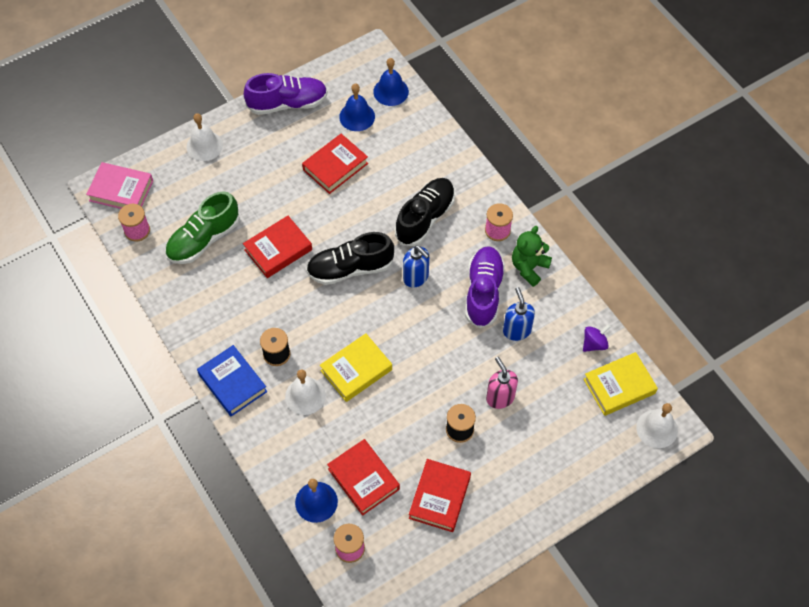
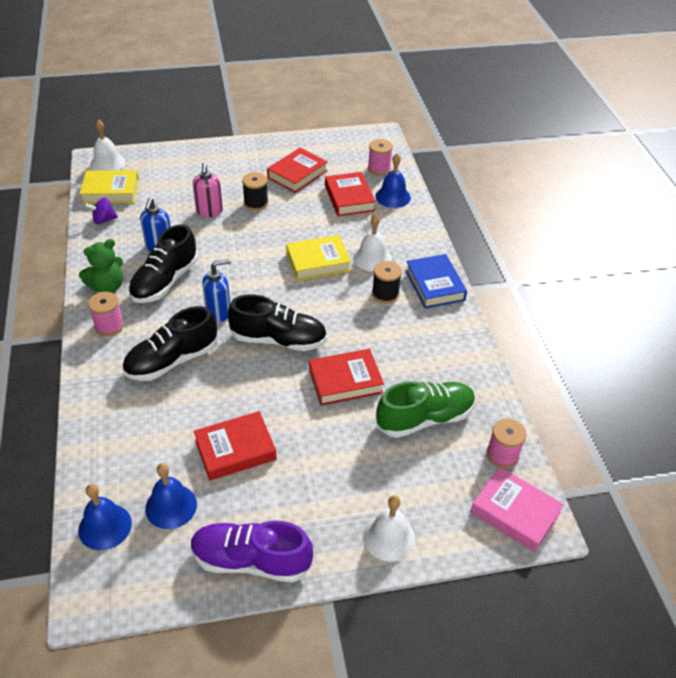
camera: 160 degrees left, 15 degrees down
blue soap dispenser [403,246,429,288] -> blue soap dispenser turned 90 degrees clockwise [202,259,231,322]
purple shoe [465,246,505,328] -> black shoe [129,224,198,303]

